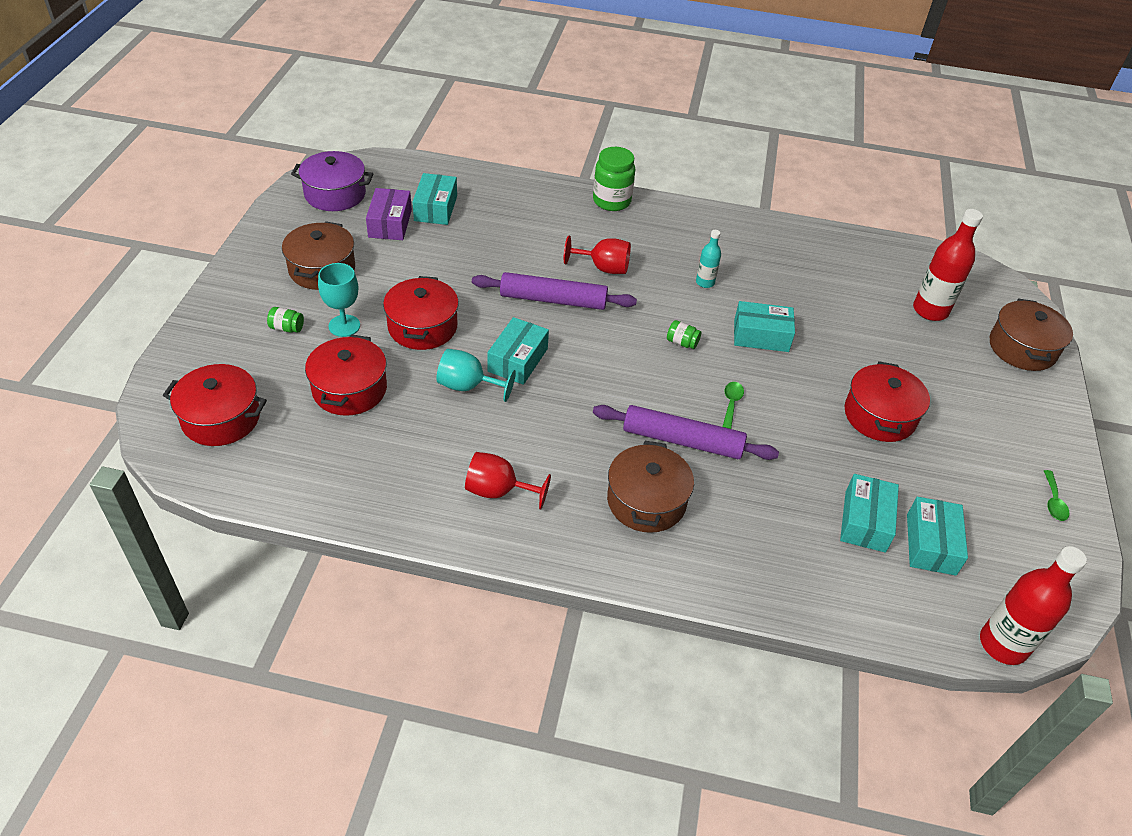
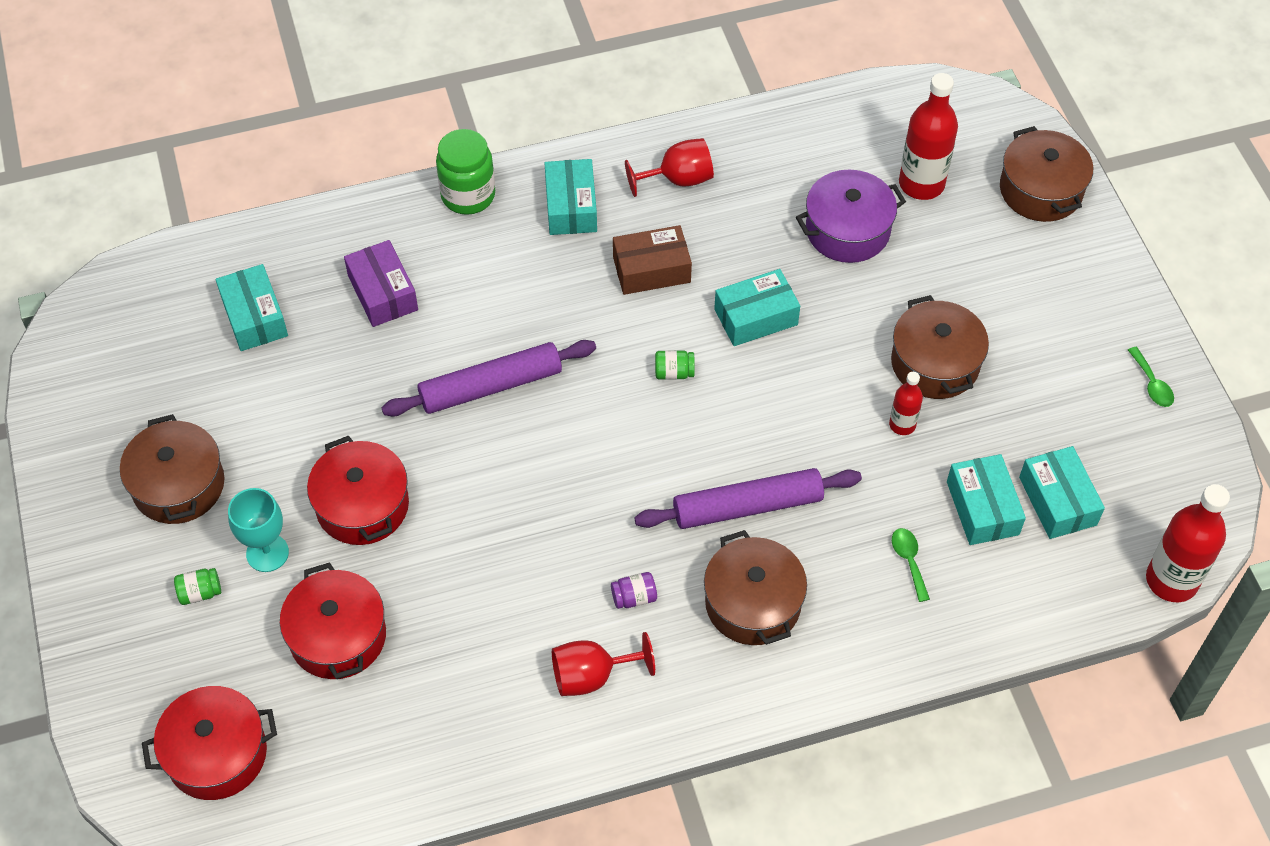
camera: 25 degrees left, 10 degrees up
purple pot [291,151,373,211] -> purple pot moved to [796,170,906,263]
purple box [366,188,412,240] -> purple box moved to [344,240,418,327]
turquoise goblet [436,349,516,402] -> none
turquoise box [487,317,549,385] -> turquoise box moved to [545,159,597,235]
red goblet [564,235,631,274] -> red goblet moved to [625,138,714,197]
turquoise bottle [696,230,721,288] -> brown box [613,225,692,295]
green spoon [723,382,744,429] -> green spoon moved to [892,528,930,602]
red pot [844,361,930,442] -> brown pot [891,295,989,399]
none -> purple jar [611,572,657,609]
none -> red bottle [889,372,923,435]

